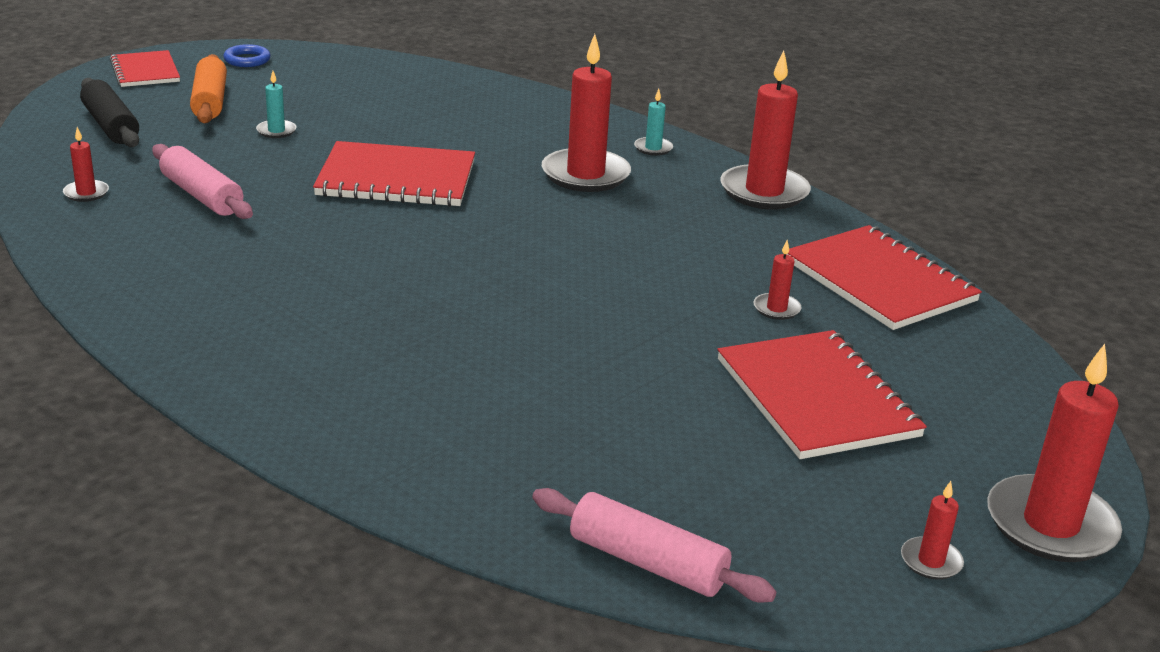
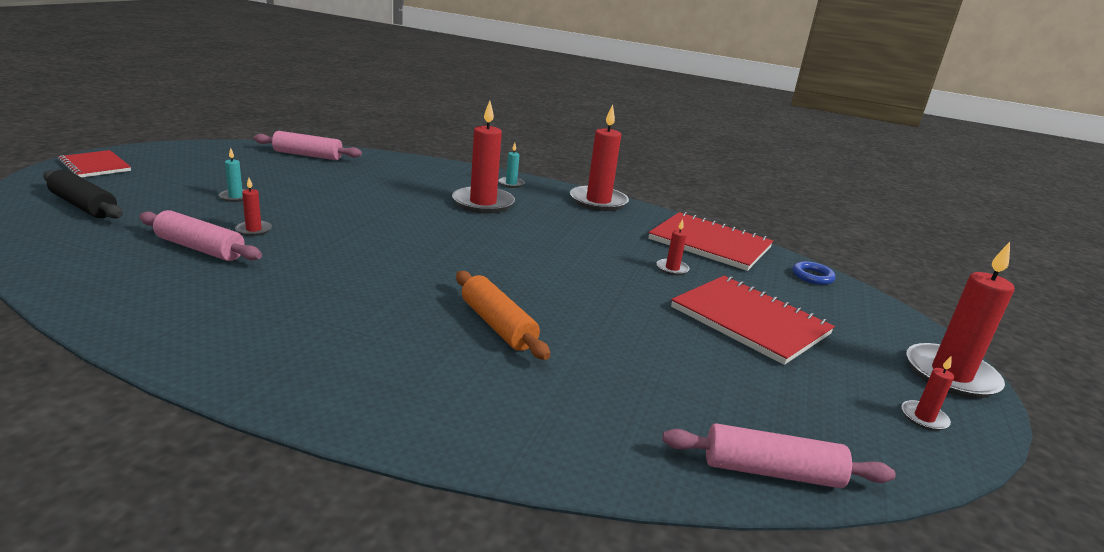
camera: 25 degrees left, 5 degrees down
red candle [63,127,109,202] -> red candle moved to [235,178,272,236]
orange rolling pin [190,54,227,123] -> orange rolling pin moved to [456,271,550,360]
blue ring [223,44,271,67] -> blue ring moved to [792,261,836,285]
red notebook [313,141,475,207] -> none
none -> pink rolling pin [254,131,362,160]

